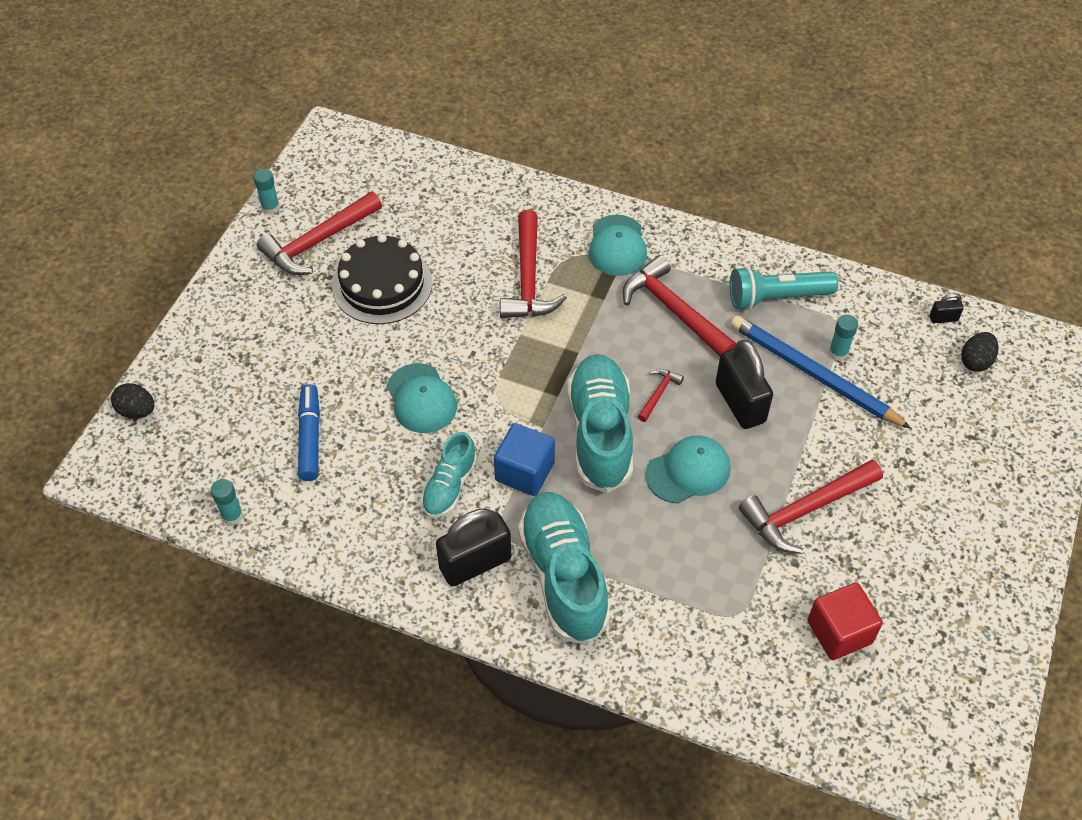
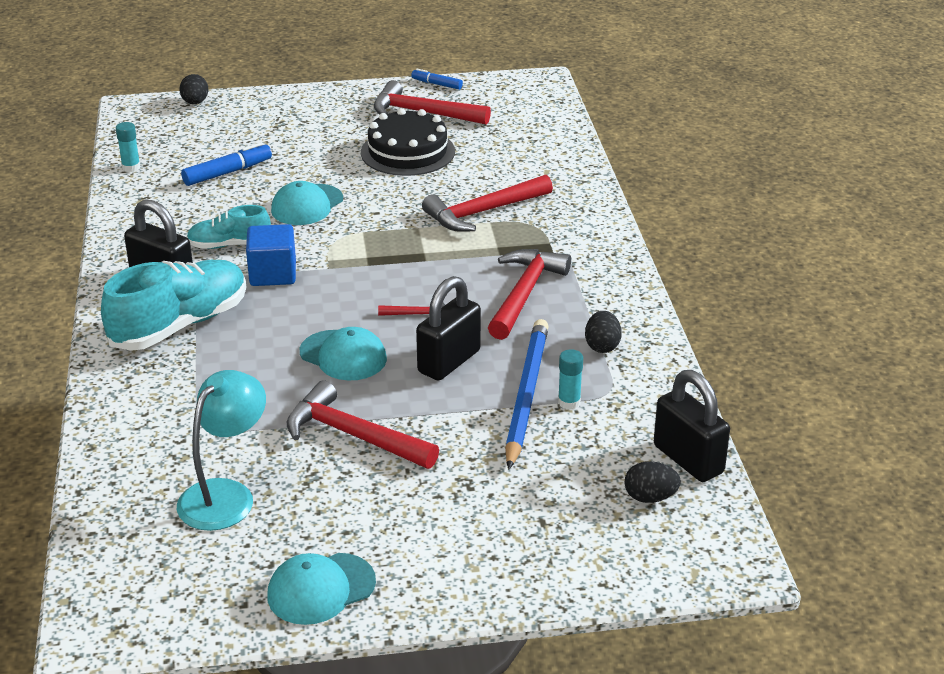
camera: 60 degrees right, 20 degrees down
turquoise glue stick [253,169,280,215] -> blue marker [411,69,463,90]
turquoise shoe [567,354,633,493] -> none
turquoise cap [589,215,647,276] -> turquoise cap moved to [267,553,376,625]
turquoise flashlight [730,266,838,310] -> black egg [585,311,622,353]
red cube [807,582,883,660] -> turquoise lamp [177,370,266,531]
black padlock [930,293,964,323] -> black padlock [654,370,730,482], size x2.24

